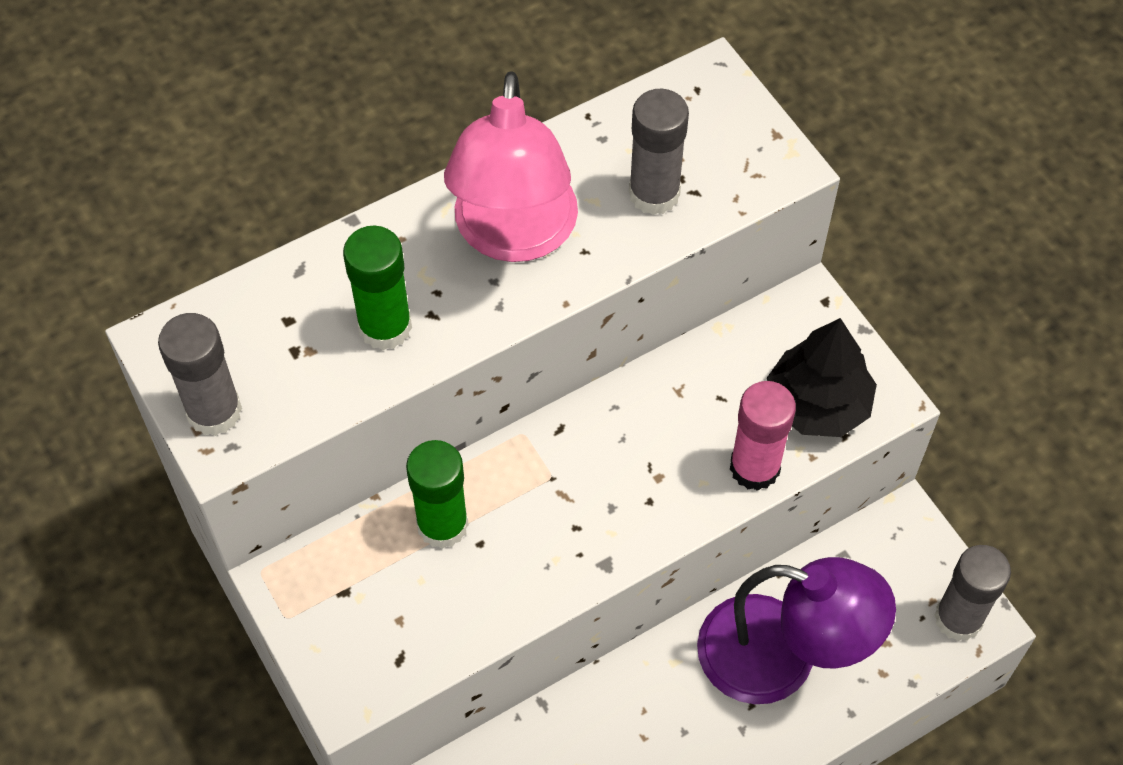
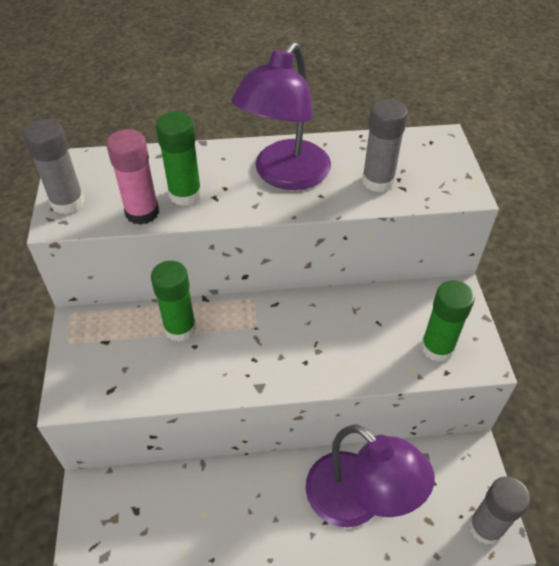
camera: 25 degrees right, 10 degrees down
pink lamp [444,71,578,262] -> purple lamp [231,42,331,190]
pink glue stick [730,381,796,491] -> pink glue stick moved to [106,129,159,225]
black tree [767,318,877,437] -> green glue stick [421,280,475,362]

